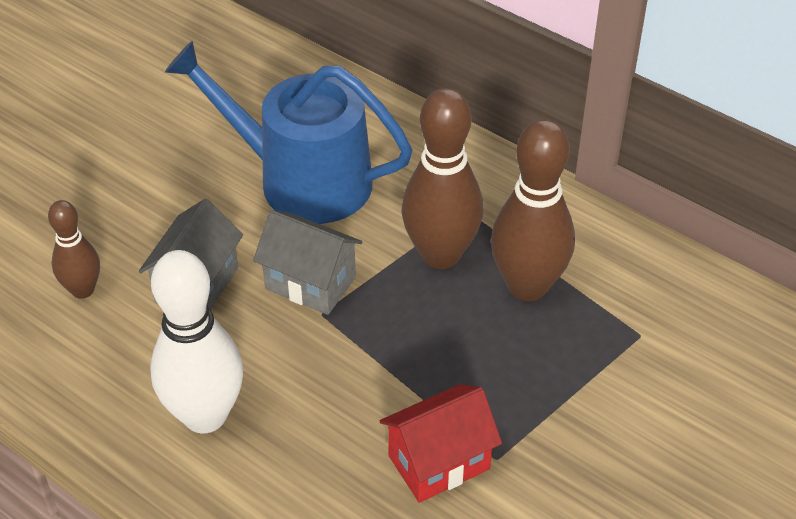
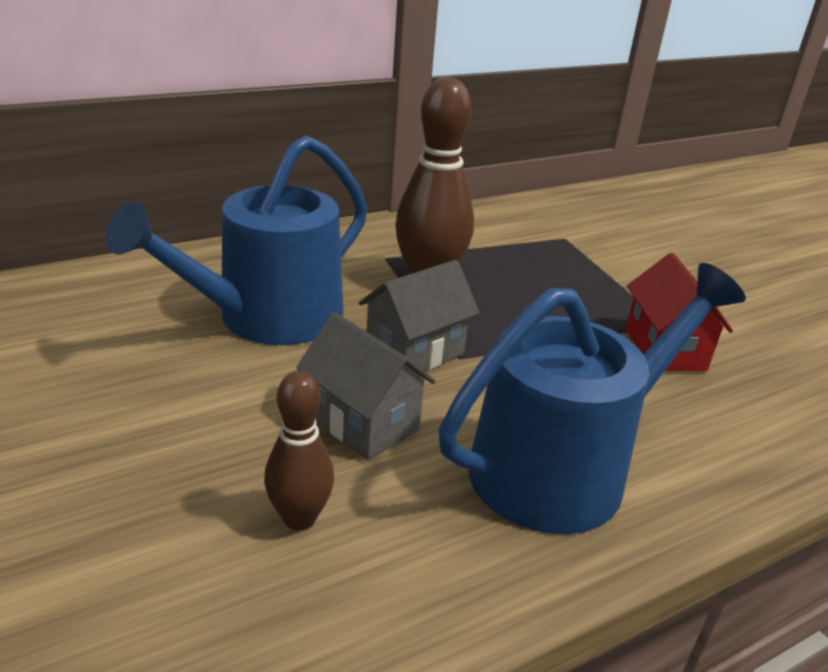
camera: 70 degrees left, 15 degrees down
white bowling pin [150,250,243,433] -> blue watering can [439,263,746,534]
brown bowling pin [491,119,575,301] -> none

